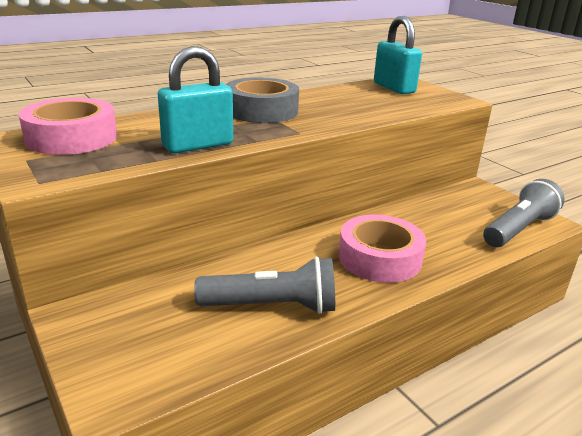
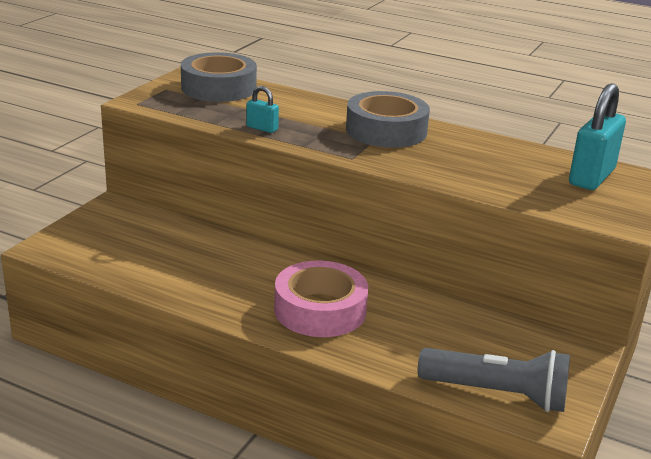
camera: 60 degrees right, 0 degrees up
pink tape [19,98,117,155] -> grey tape [181,52,257,102]
turquoise padlock [158,46,233,153] -> turquoise padlock [246,86,279,133], size x0.49
grey flashlight [194,257,335,314] -> none

